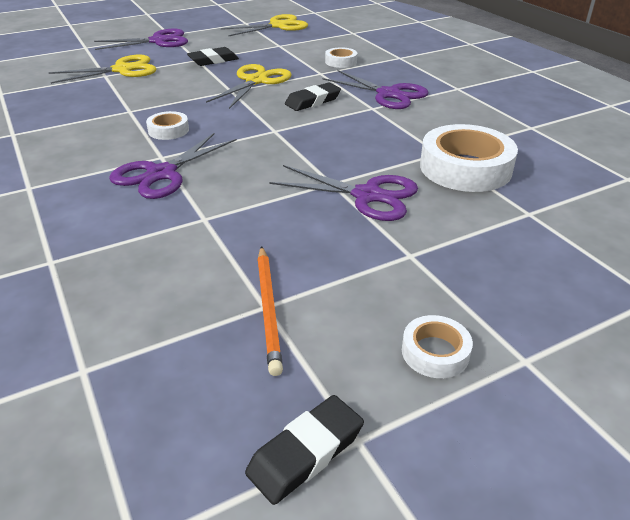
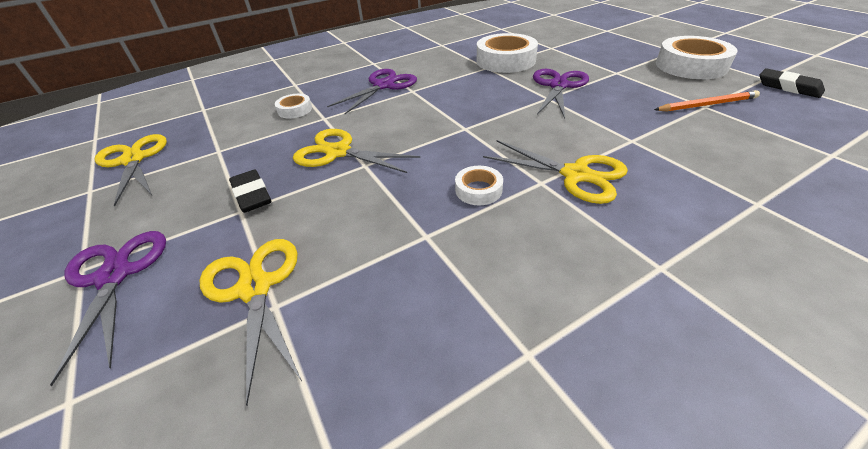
camera: 90 degrees left, 5 degrees up
purple scissors [109,133,237,199] -> yellow scissors [483,140,628,204]
black eraser [285,83,341,111] -> none
white tape [402,315,473,378] -> white tape [656,36,738,79], size x2.02

